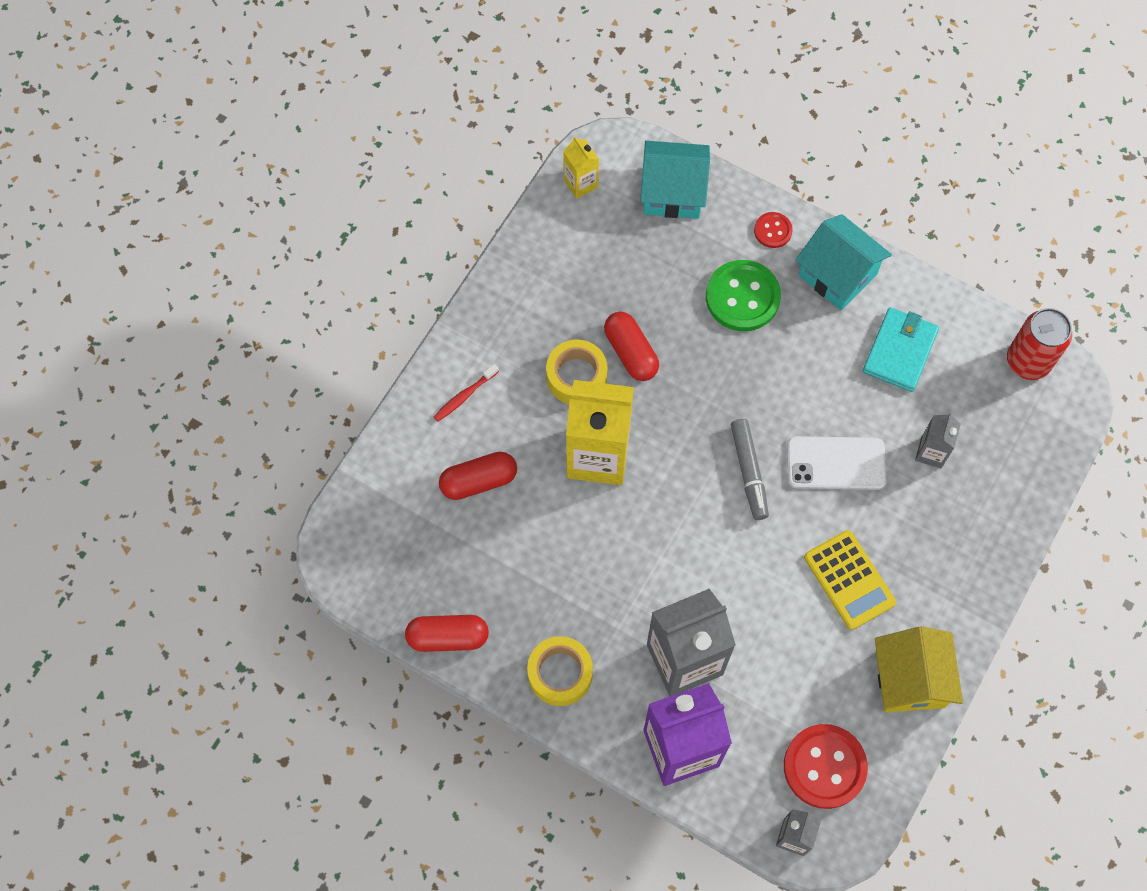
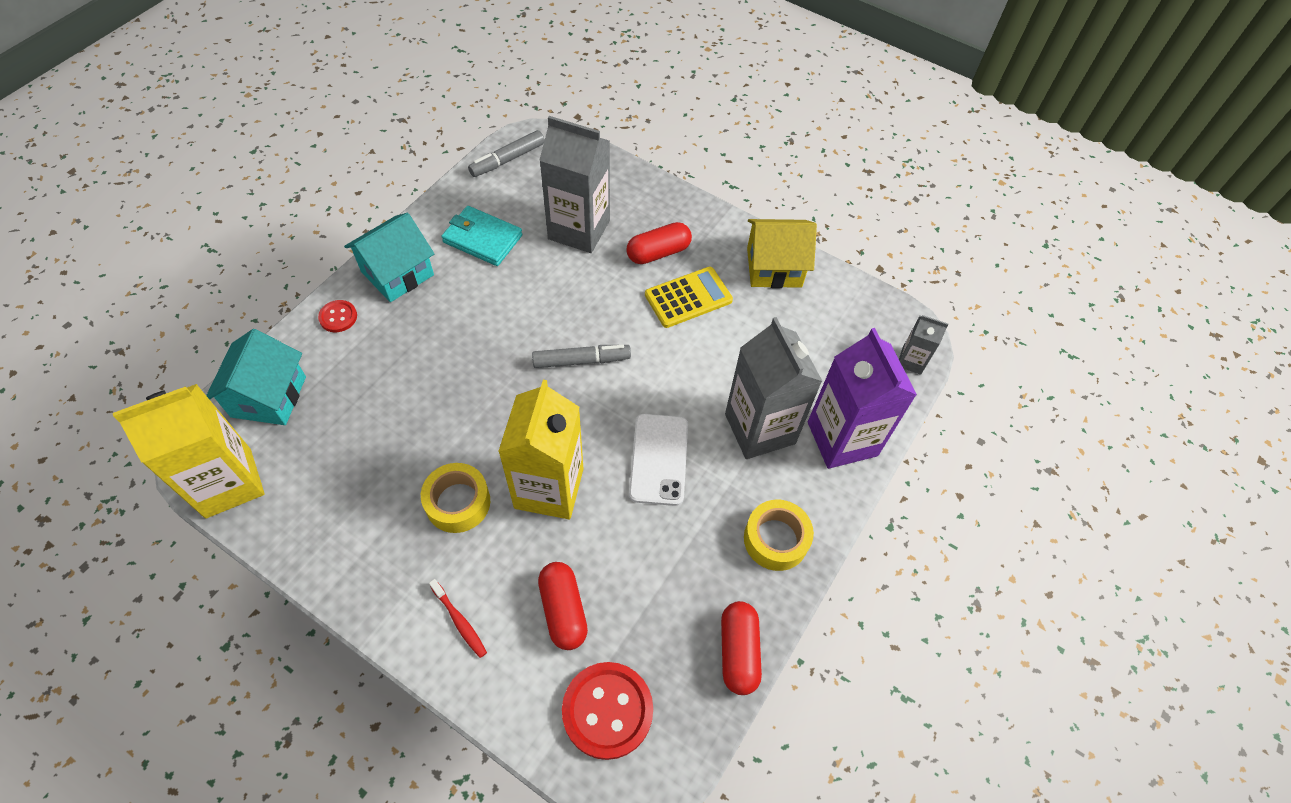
camera: 90 degrees left, 10 degrees down
yellow carton [563,137,599,199] -> yellow carton [113,384,265,518], size x2.07
red capsule [604,312,659,381] -> red capsule moved to [626,222,692,264]
green button [706,260,781,331] -> none
red button [784,724,868,809] -> red button moved to [562,662,653,760]
white phone [787,436,886,490] -> white phone moved to [629,414,688,506]
grey carton [915,413,961,468] -> grey carton [539,116,610,253], size x2.07
red can [1007,308,1072,380] -> grey marker [468,130,545,177]

